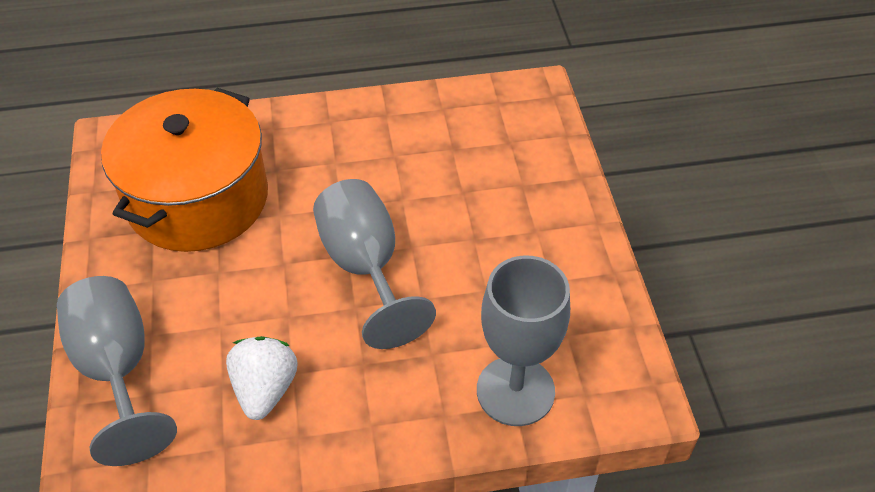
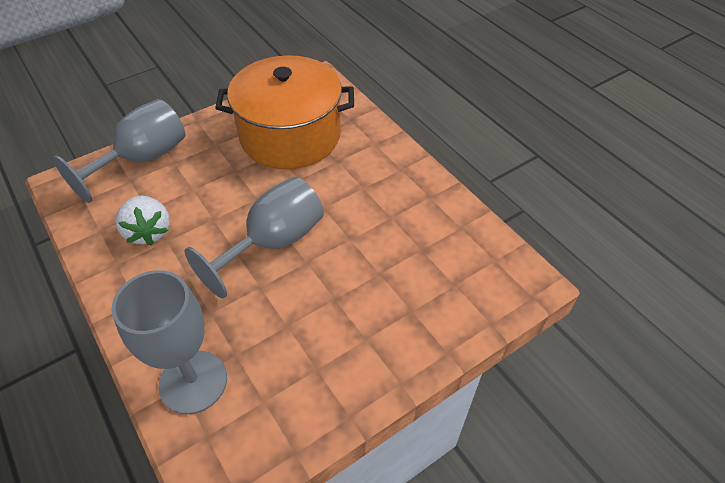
camera: 65 degrees right, 0 degrees up
white strawberry [226,336,298,420] -> white strawberry turned 90 degrees clockwise [116,196,170,246]

